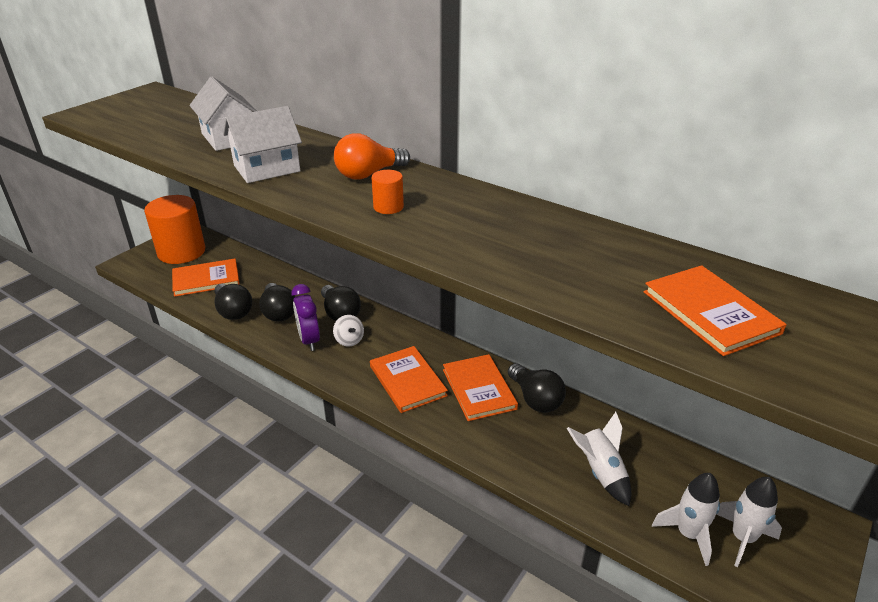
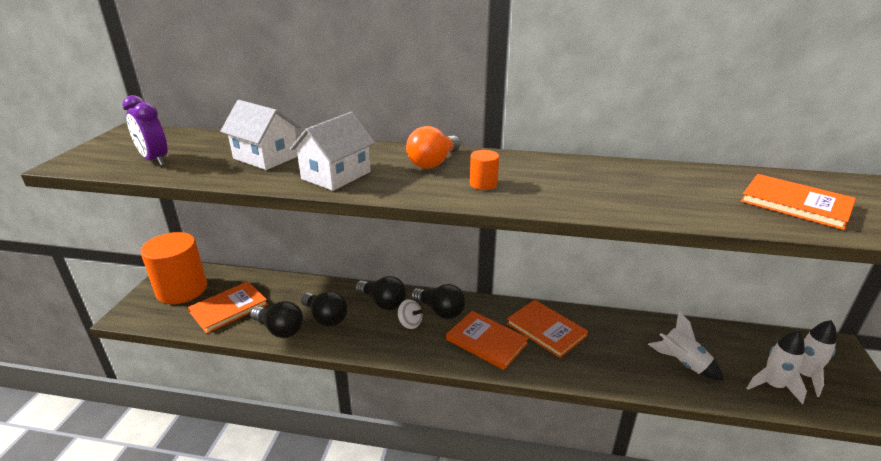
camera: 25 degrees left, 5 degrees down
purple clock [291,284,320,351] -> purple clock moved to [122,95,168,166]
black light bulb [508,363,566,413] -> black light bulb moved to [411,284,466,319]

